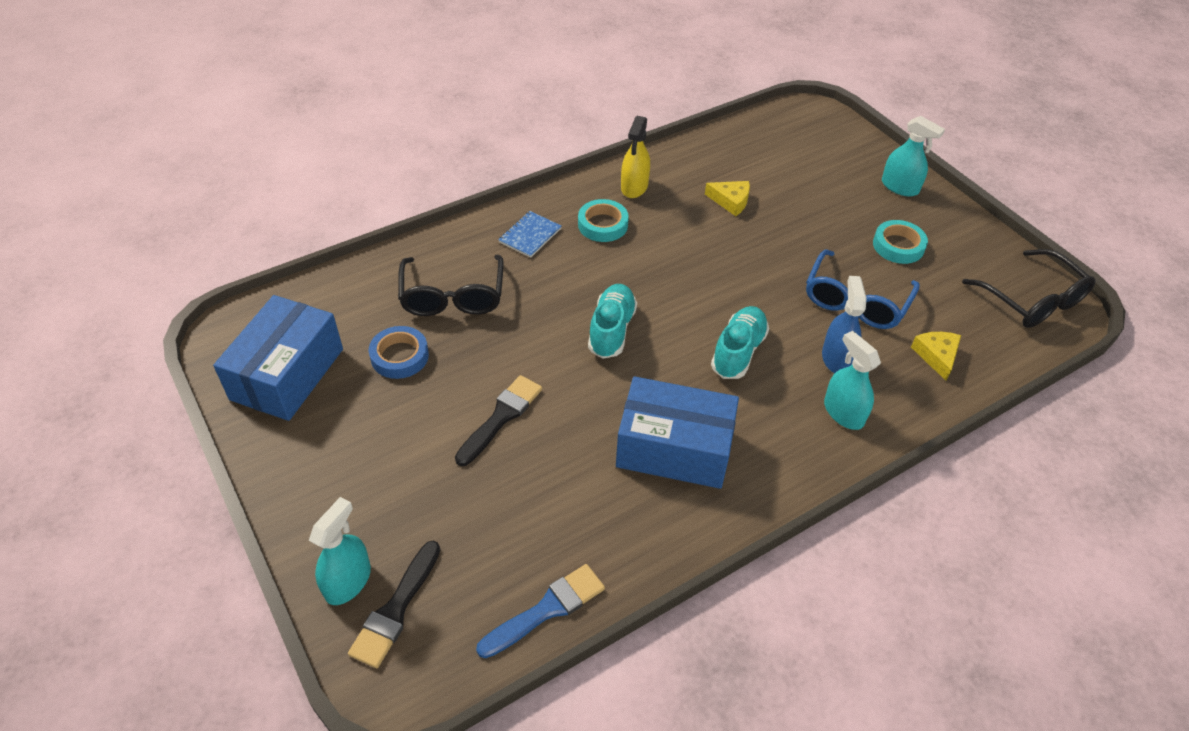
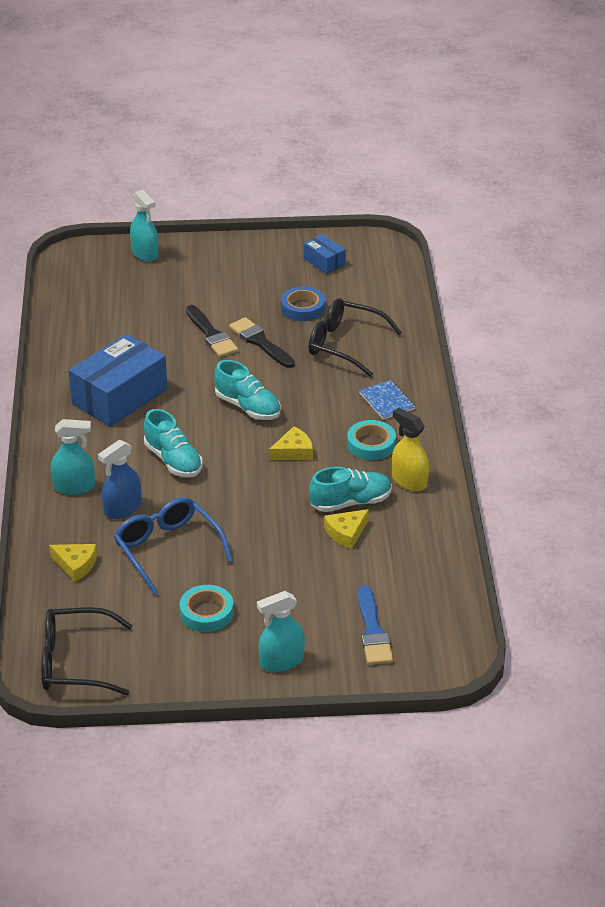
camera: 120 degrees right, 10 degrees down
blue box [213,295,343,421] -> blue box [304,234,346,274], size x0.49
black brush [348,541,440,668] -> black brush moved to [229,317,295,368]
blue brush [476,564,605,658] -> blue brush moved to [358,585,393,665]
blue spray bottle [822,276,867,373] -> blue spray bottle turned 105 degrees clockwise [98,440,141,519]
none -> yellow cheese [269,426,313,460]
none -> turquoise shoe [309,467,392,512]

